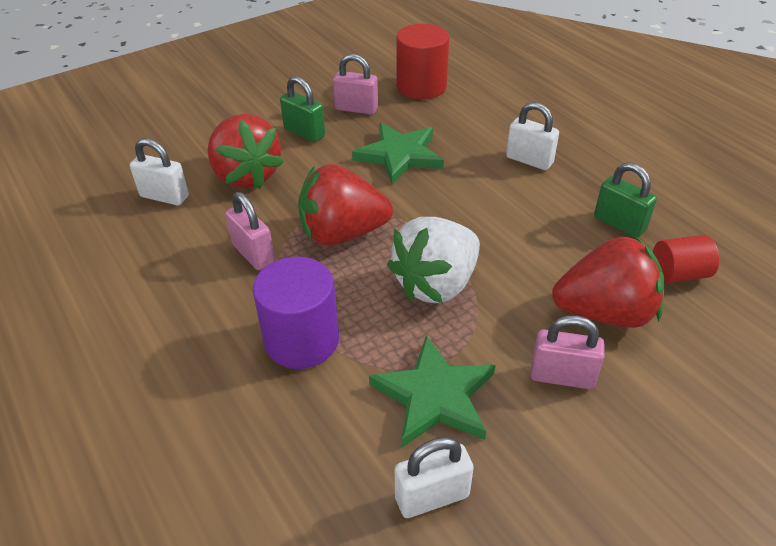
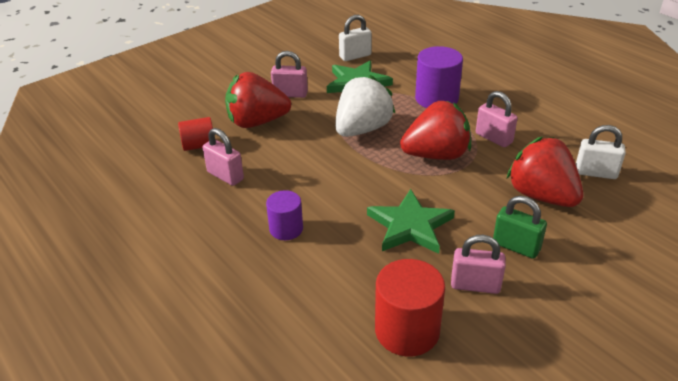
camera: 175 degrees right, 5 degrees down
white padlock [506,102,559,170] -> purple cylinder [266,190,303,240]
green padlock [594,162,657,238] -> pink padlock [203,128,244,186]

